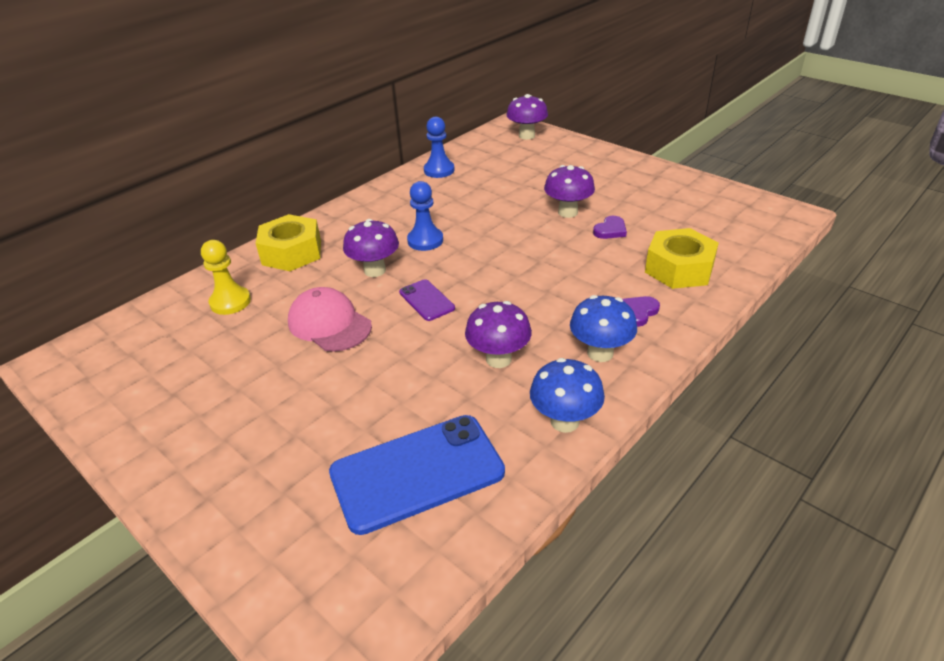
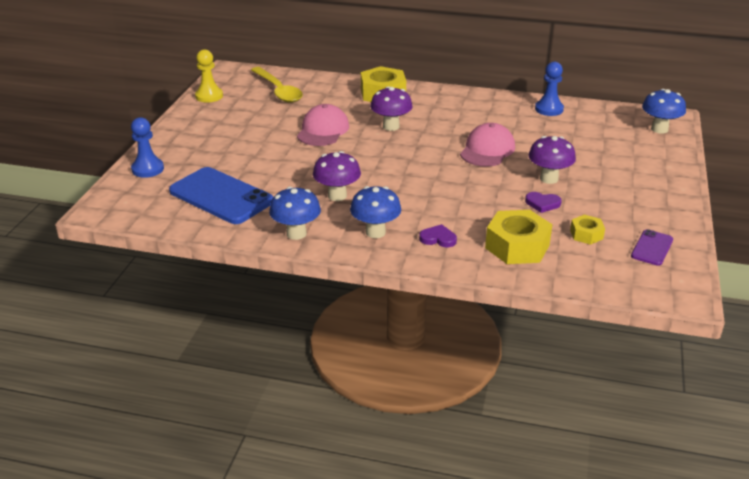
camera: 60 degrees right, 5 degrees down
yellow pawn [201,240,251,315] -> yellow pawn moved to [195,49,223,103]
purple phone [399,279,455,321] -> purple phone moved to [631,229,673,266]
blue pawn [407,181,443,251] -> blue pawn moved to [131,117,164,178]
purple mushroom [506,94,548,140] -> blue mushroom [642,89,686,134]
none -> yellow spoon [251,67,303,103]
none -> pink cap [460,123,515,167]
none -> yellow nut [570,215,605,245]

